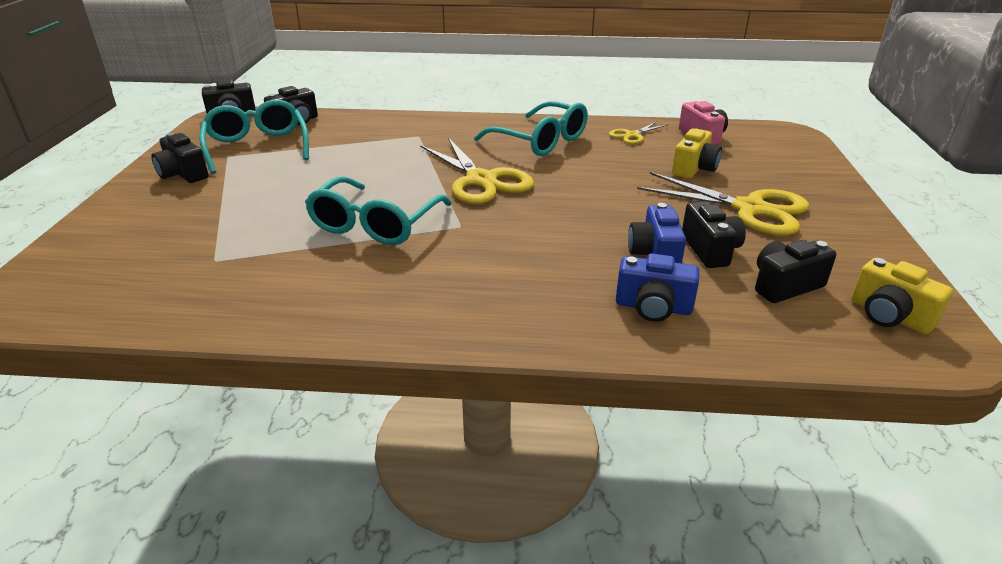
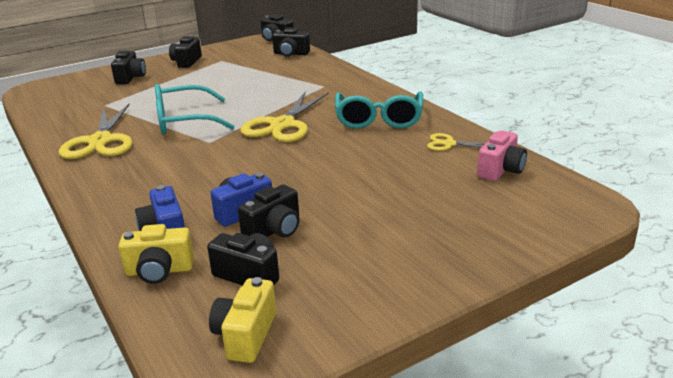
camera: 55 degrees right, 5 degrees down
turquoise glasses [199,99,309,174] -> none
yellow scissors [637,172,809,236] -> yellow scissors moved to [59,103,133,159]
yellow camera [672,128,722,179] -> yellow camera moved to [119,224,194,284]
none -> black camera [111,51,146,84]

